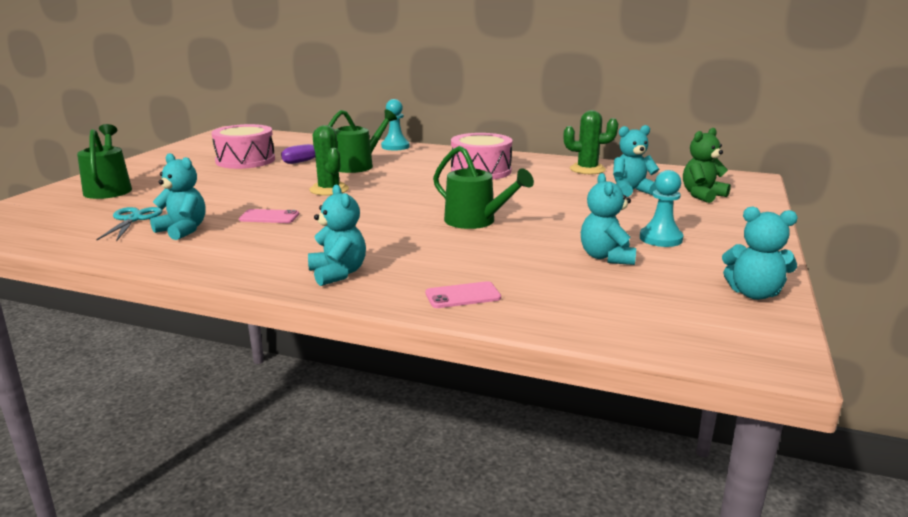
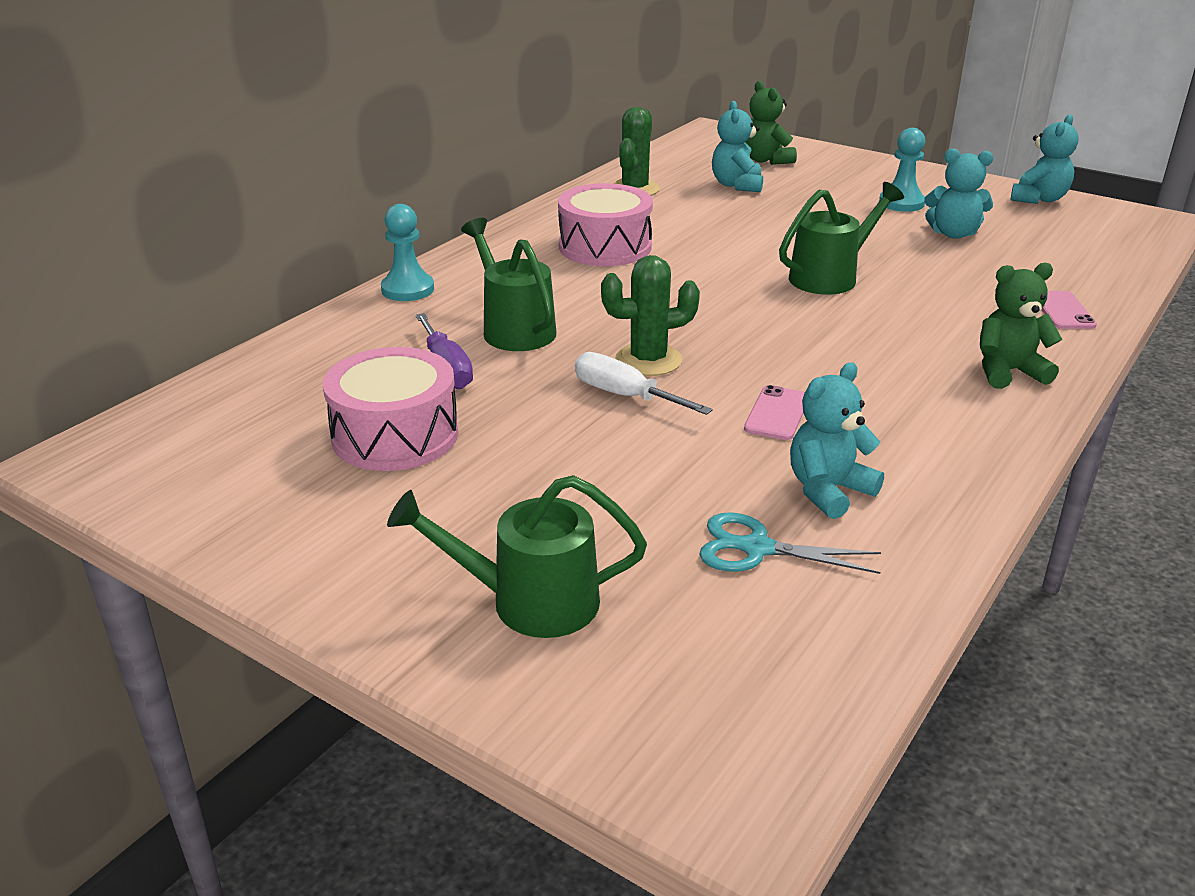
camera: 75 degrees left, 10 degrees up
turquoise teddy bear [308,185,366,286] -> green teddy bear [980,263,1063,389]
none -> white screwdriver [575,352,713,415]

